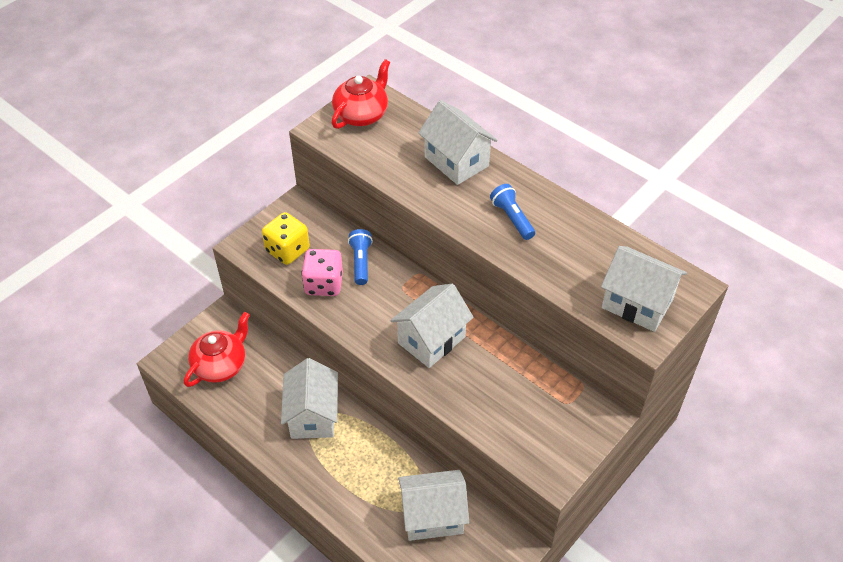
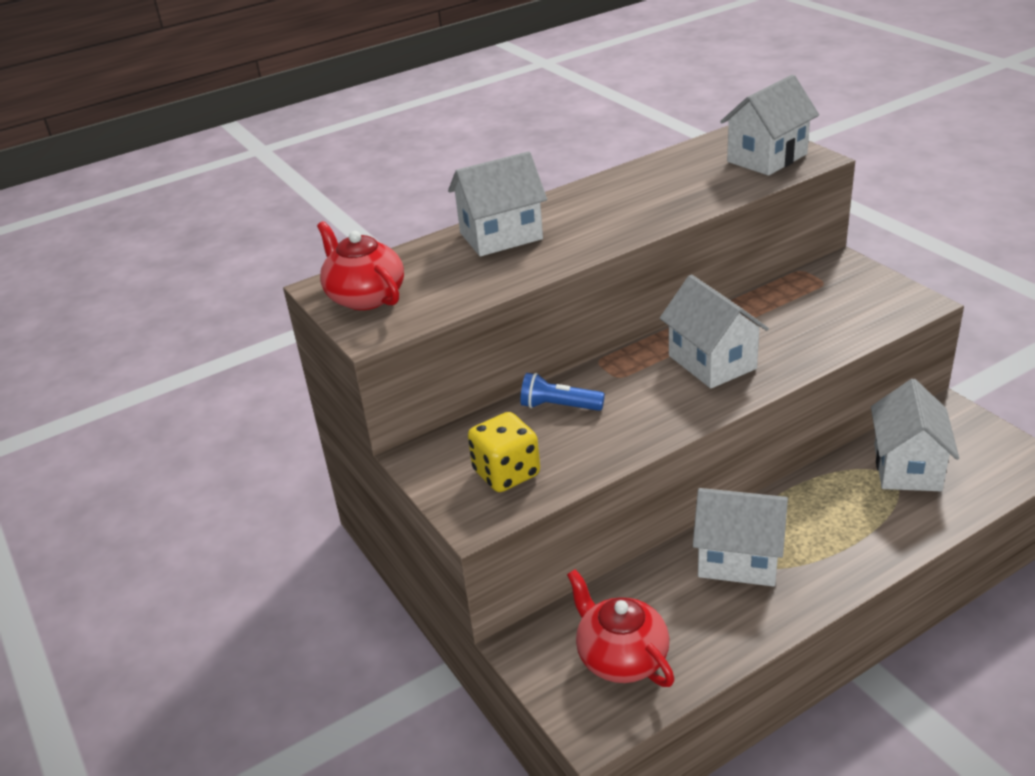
camera: 70 degrees left, 15 degrees down
pink dice [301,249,343,296] -> none
blue flashlight [490,184,535,240] -> none

